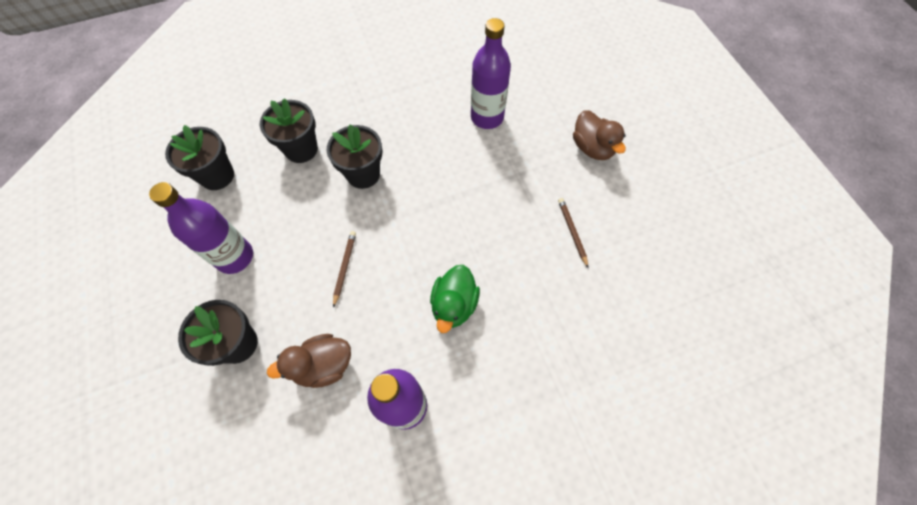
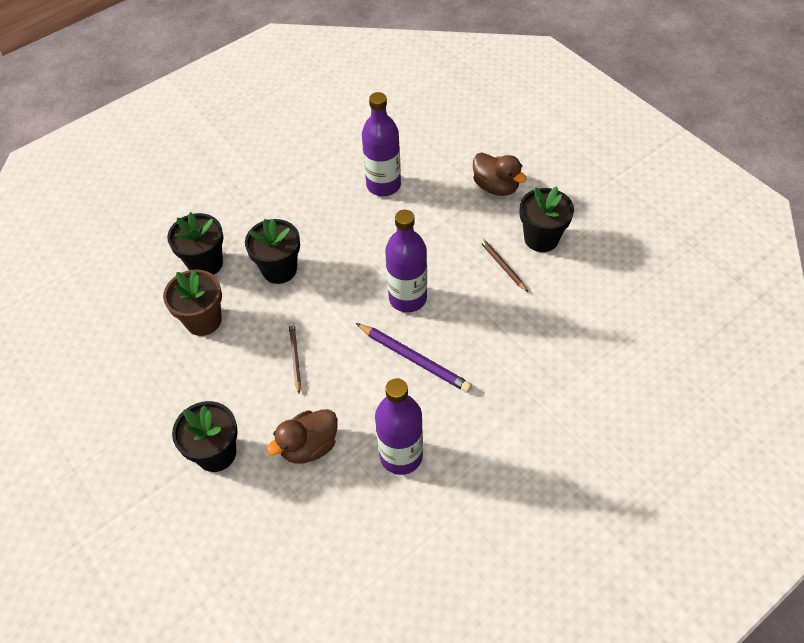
camera: 15 degrees left, 10 degrees down
purple bottle [149,182,253,274] -> purple bottle moved to [385,210,427,313]
black flower pot [165,125,234,190] -> black flower pot moved to [520,186,574,252]
green duck [430,265,480,333] -> purple pencil [356,323,472,393]
none -> brown flower pot [163,270,222,336]

